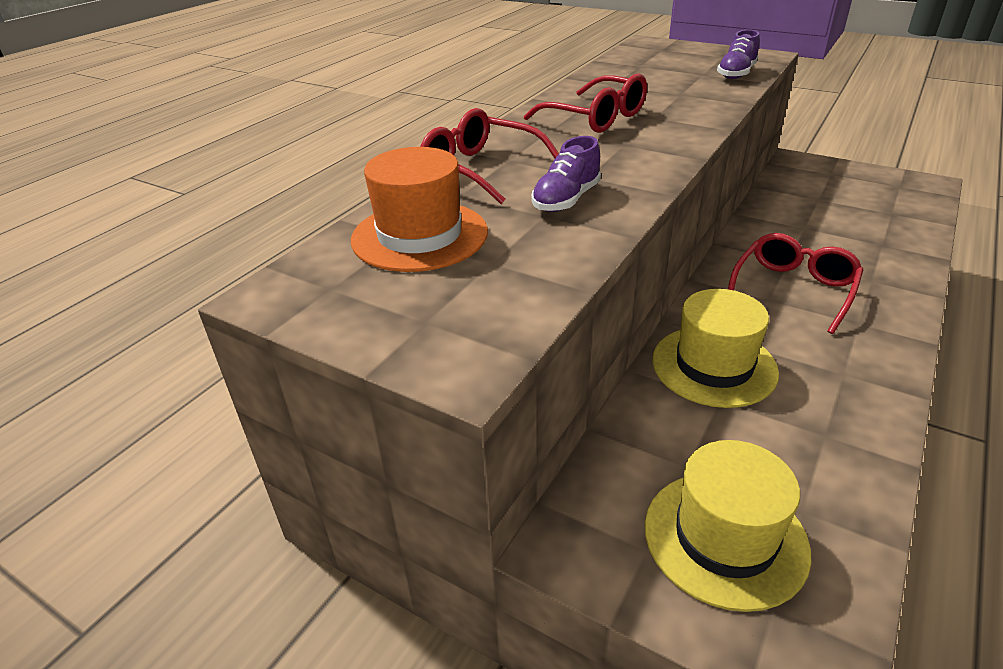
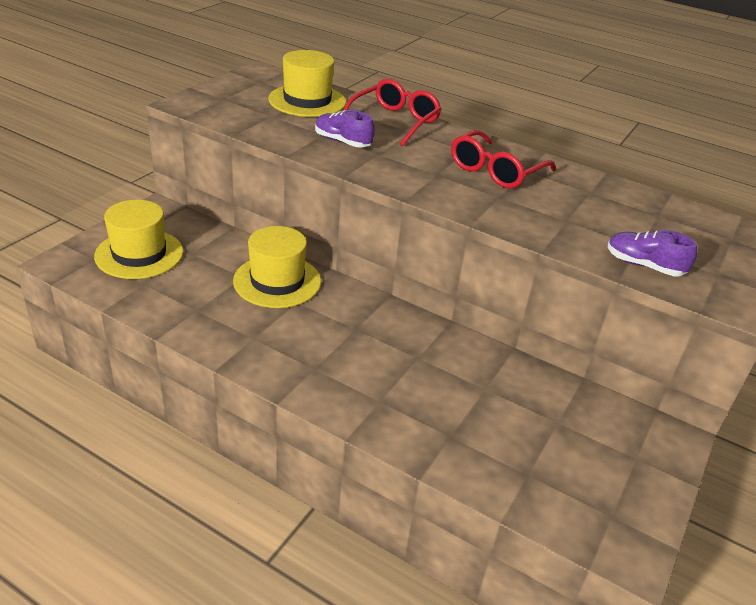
camera: 85 degrees right, 0 degrees up
orange hat [351,147,488,272] -> yellow hat [268,50,346,117]
red glasses [728,233,863,334] -> none

